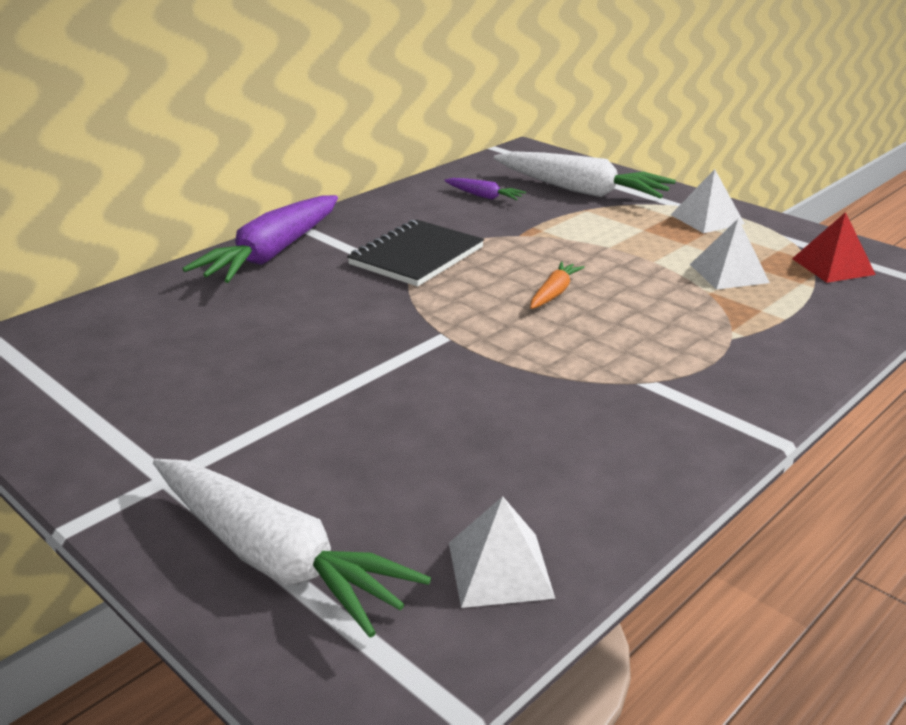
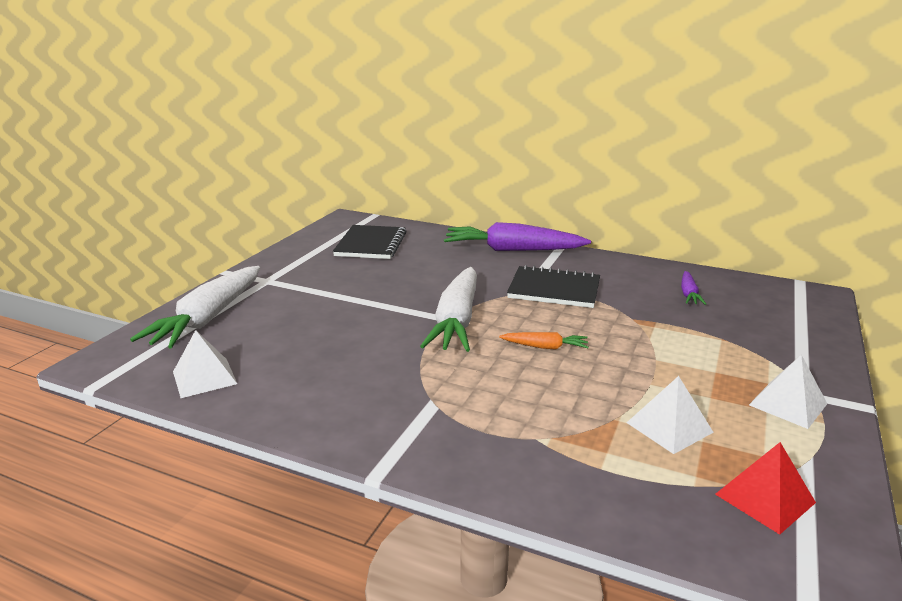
camera: 70 degrees right, 5 degrees down
white carrot [494,151,676,199] -> white carrot moved to [420,267,477,352]
none -> black notebook [333,225,407,259]

